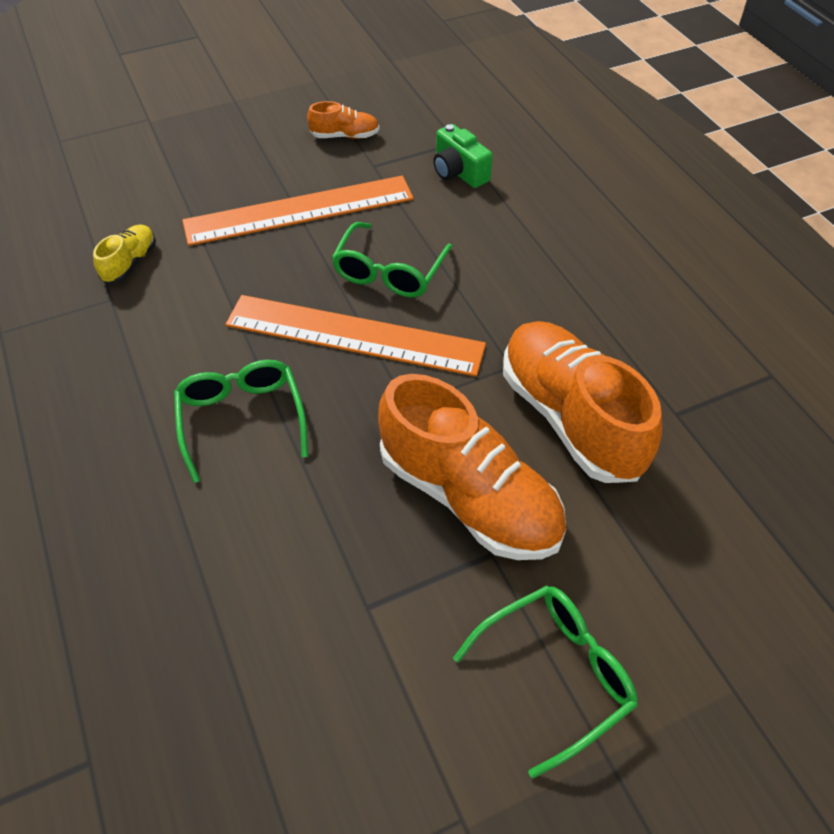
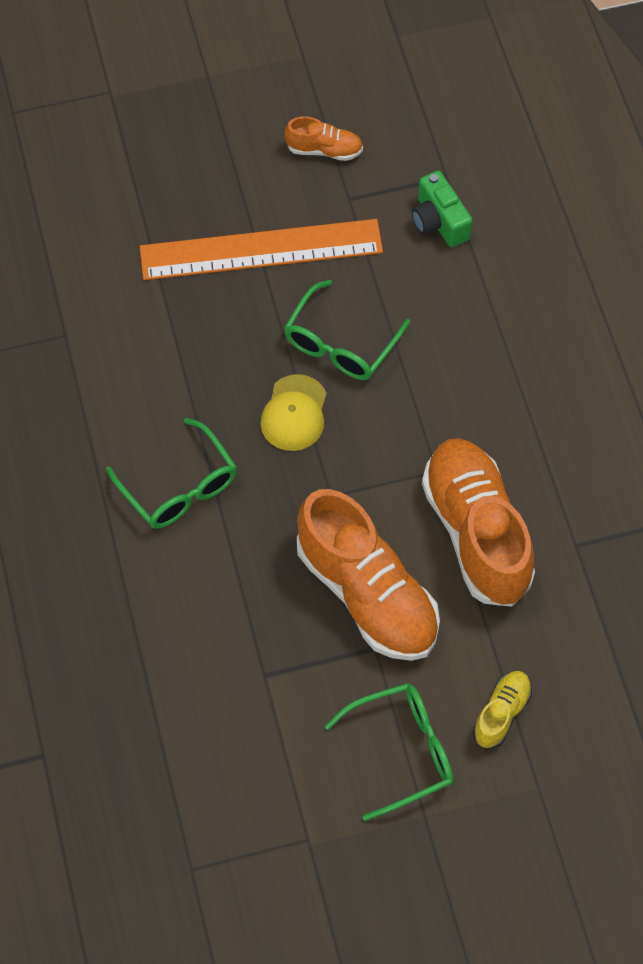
camera: 10 degrees right, 10 degrees up
yellow shoe [93,225,156,284] -> yellow shoe moved to [473,671,532,749]
green glasses [174,360,308,483] -> green glasses turned 150 degrees clockwise [106,418,237,529]
orange ruler [225,295,486,377] -> yellow cap [260,374,326,451]

